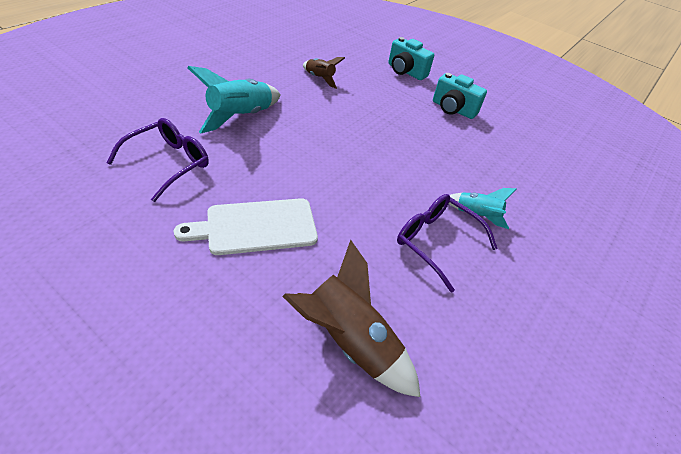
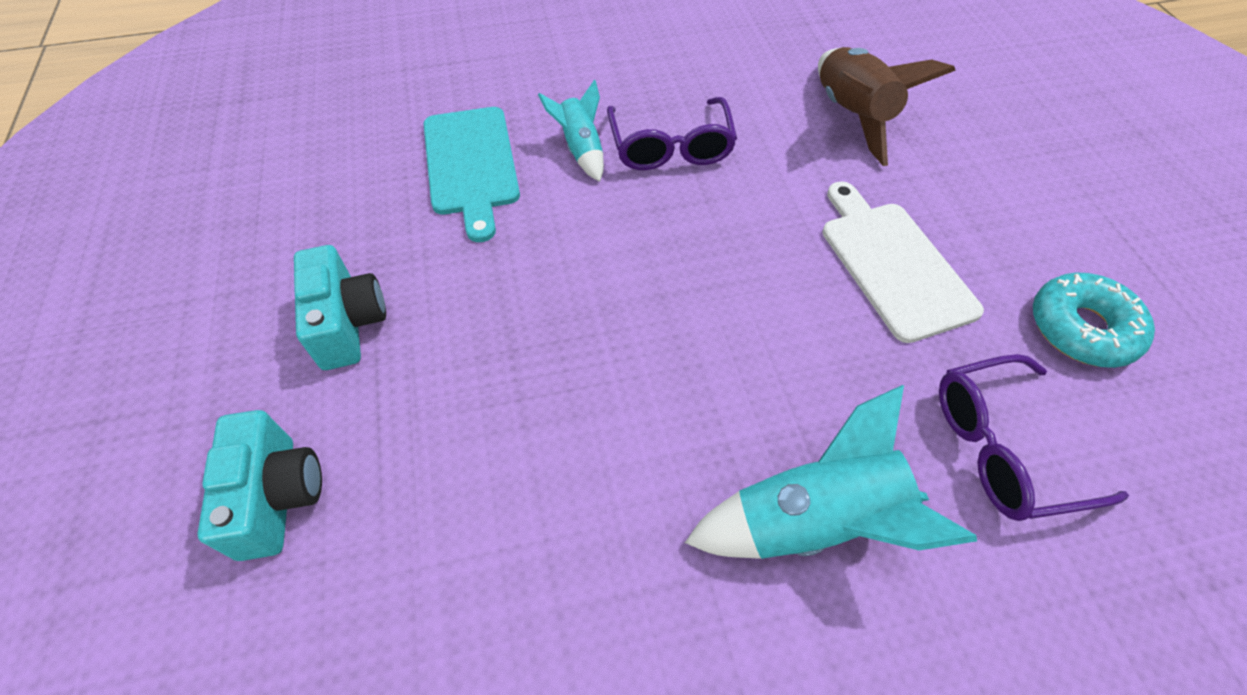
camera: 135 degrees left, 10 degrees up
white cutting board [174,198,318,255] -> white cutting board turned 135 degrees counterclockwise [823,181,984,343]
brown rocket [303,57,345,89] -> none
none -> turquoise cutting board [424,107,520,242]
none -> turquoise donut [1033,272,1155,368]

